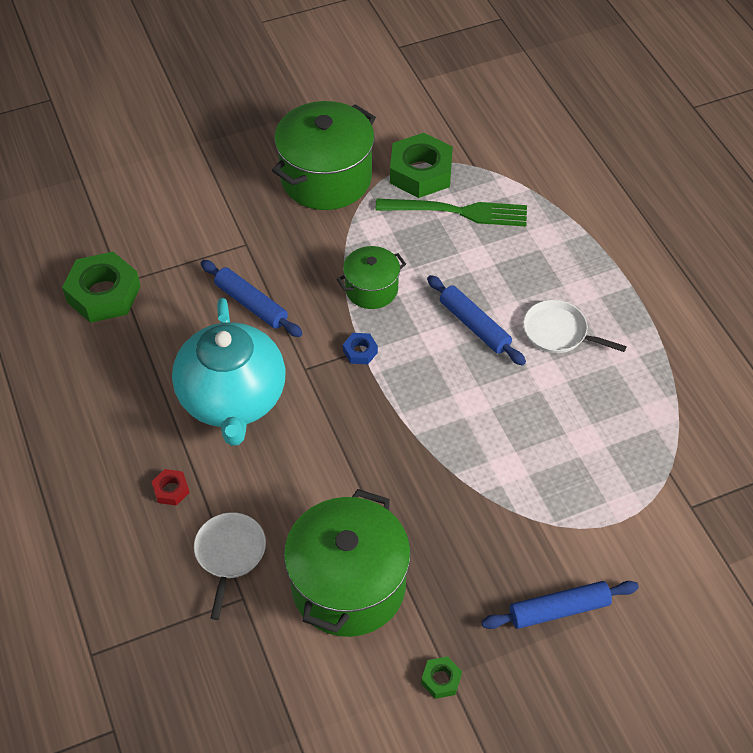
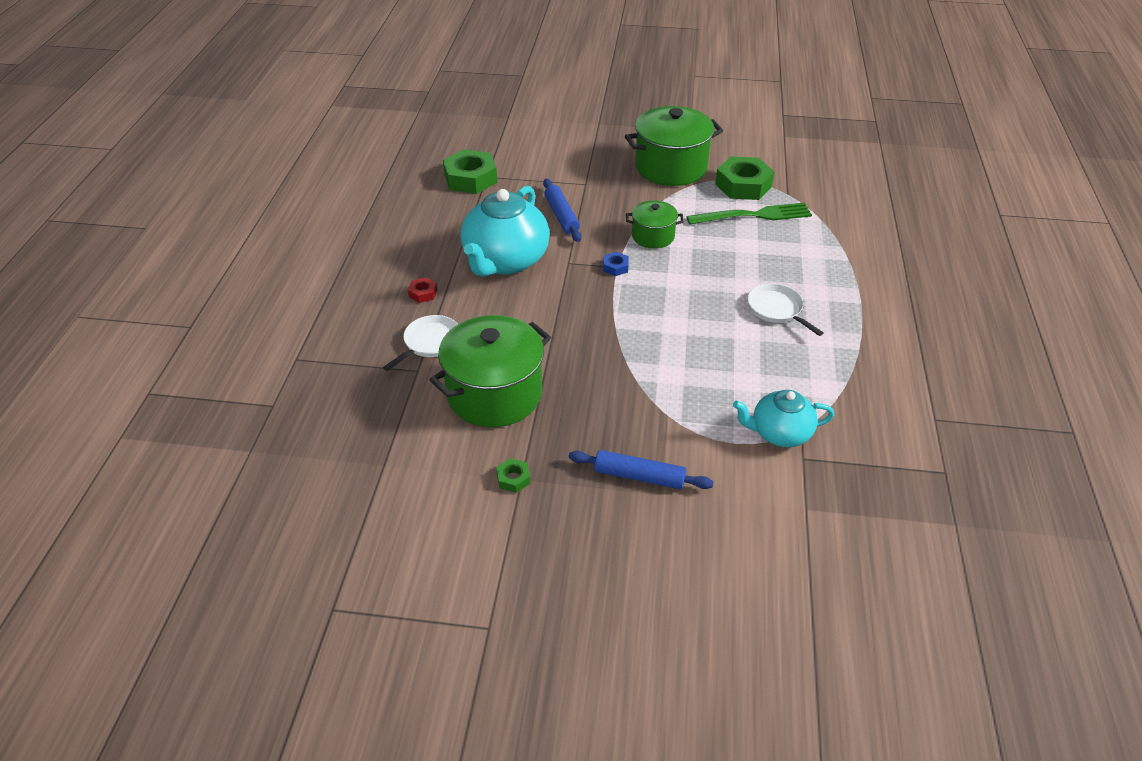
camera: 30 degrees right, 10 degrees down
green fork [375,199,527,227] -> green fork turned 45 degrees counterclockwise [686,203,812,225]
blue rolling pin [427,275,526,366] -> none
none -> turquoise teapot [733,390,834,447]

